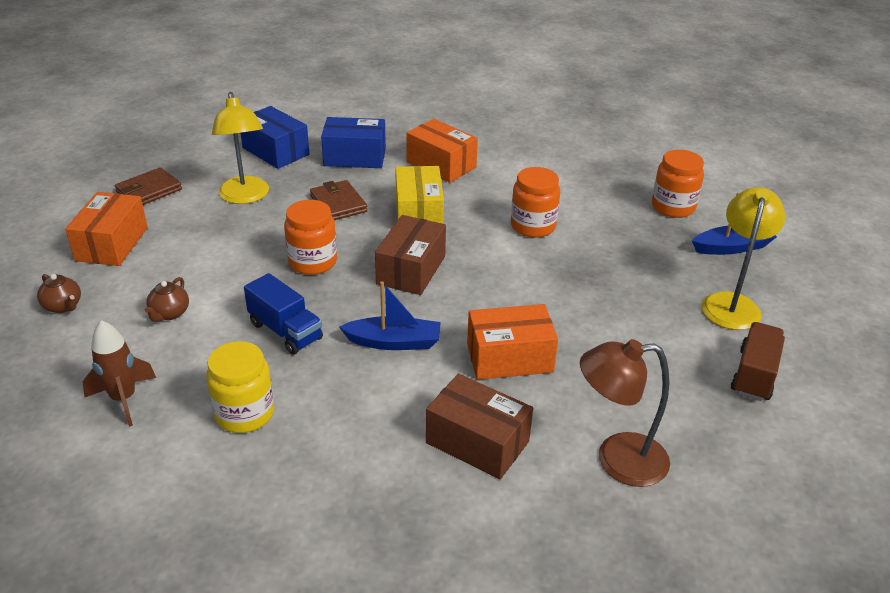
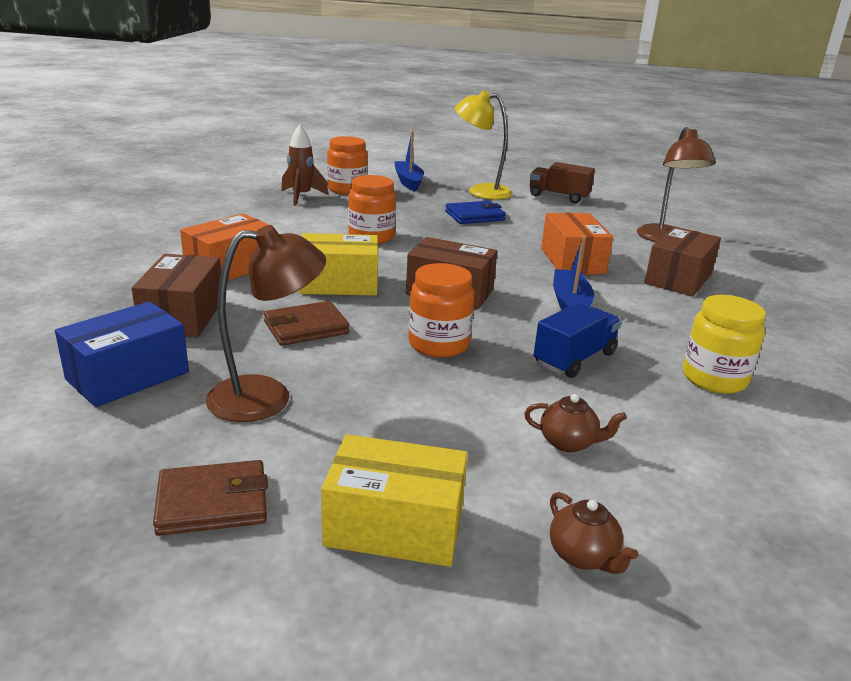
camera: 90 degrees left, 10 degrees down
brown teapot [37,274,81,313] -> brown teapot turned 105 degrees clockwise [550,492,638,574]
orange box [65,192,148,266] -> yellow box [321,434,468,567]
brown rocket [82,320,156,427] -> brown rocket moved to [281,125,329,206]
brown wallet [115,167,182,205] -> brown wallet turned 60 degrees counterclockwise [153,460,268,536]
yellow lamp [212,92,269,204] -> brown lamp [206,225,326,422]
blue box [321,117,386,168] -> brown box [132,254,221,337]
none -> blue wallet [445,201,506,224]

